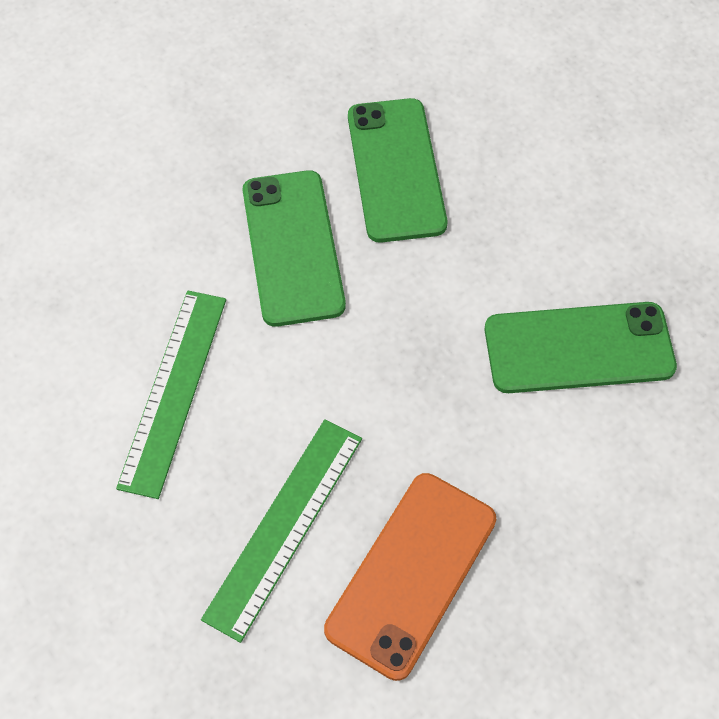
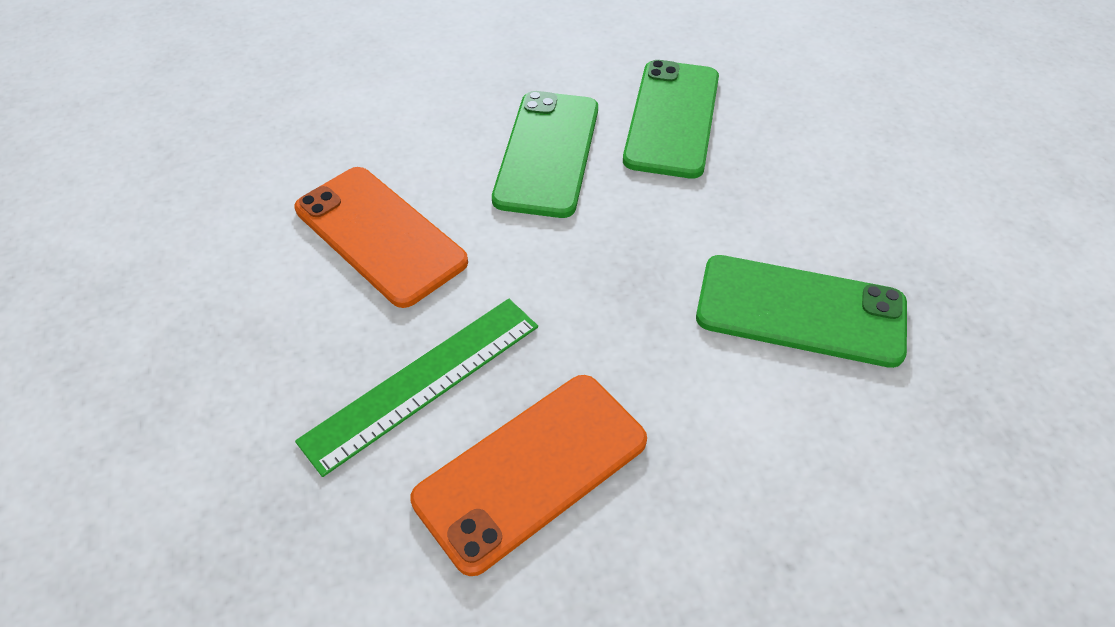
camera: 20 degrees right, 10 degrees down
green ruler [116,291,226,499] -> orange phone [295,167,468,308]

